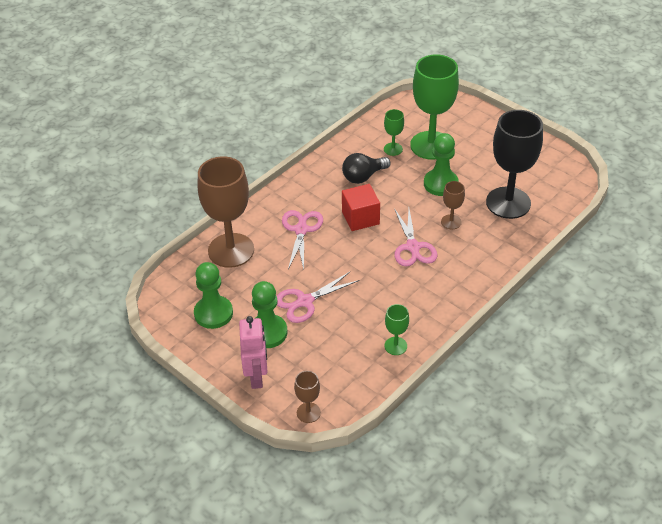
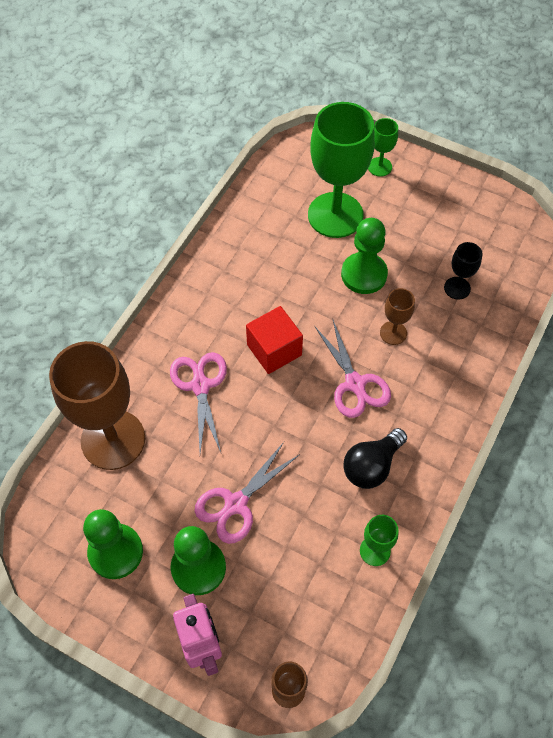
camera: 15 degrees left, 15 degrees up
black light bulb [342,153,391,184] -> black light bulb moved to [343,428,407,489]
green goblet [384,109,404,156] -> green goblet moved to [368,118,398,177]
black goblet [486,110,543,219] -> black goblet [444,242,482,300], size x0.45

